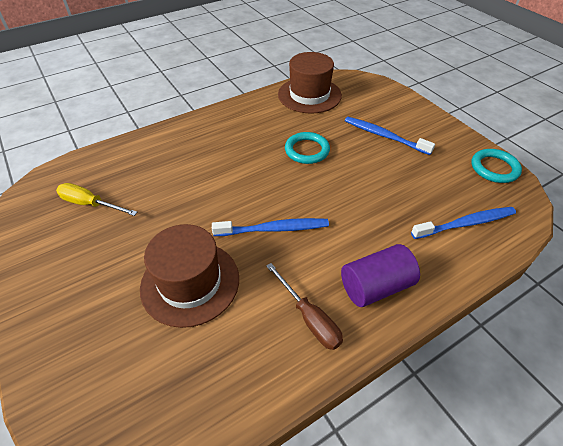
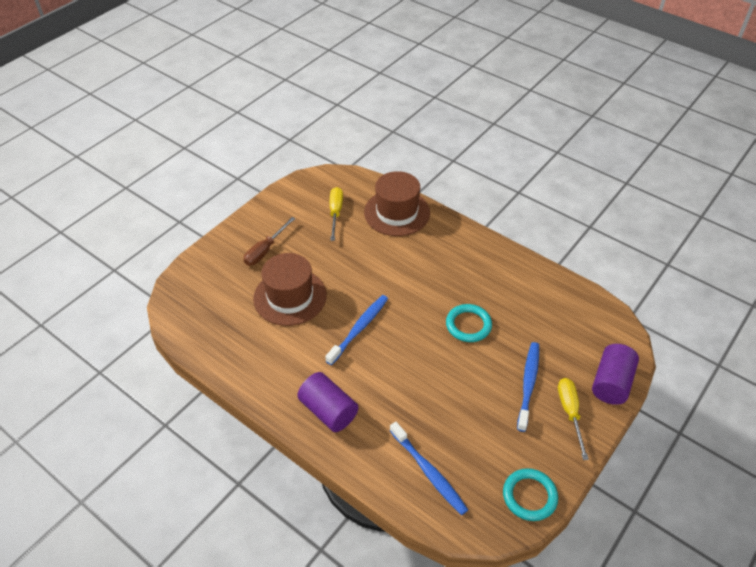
camera: 70 degrees right, 0 degrees up
blue toothbrush [212,218,329,236] -> blue toothbrush turned 120 degrees counterclockwise [325,295,388,365]
brown screwdriver [266,263,343,350] -> brown screwdriver moved to [243,217,295,266]
brown hat [278,52,342,113] -> brown hat moved to [364,171,430,236]
none -> yellow screwdriver [558,378,589,460]
none -> purple cylinder [592,344,639,405]

